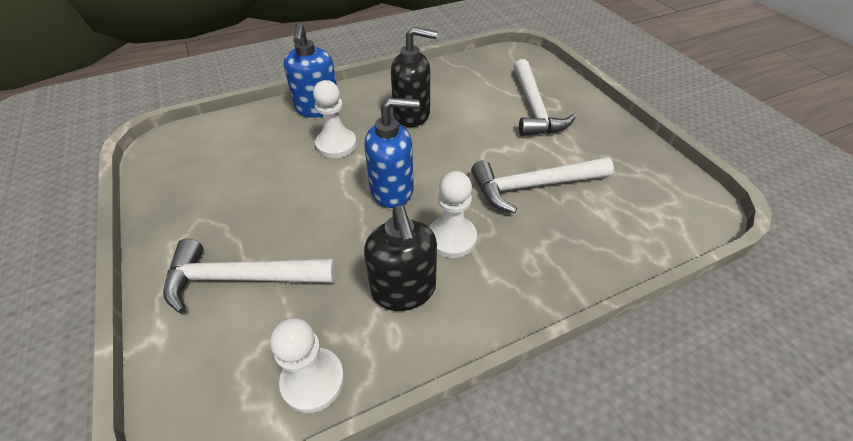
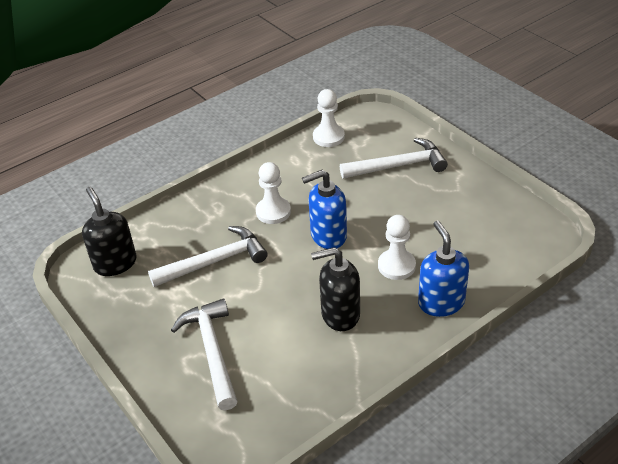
camera: 170 degrees right, 5 degrees down
black soap dispenser [364,206,437,311] -> black soap dispenser moved to [82,187,137,276]

